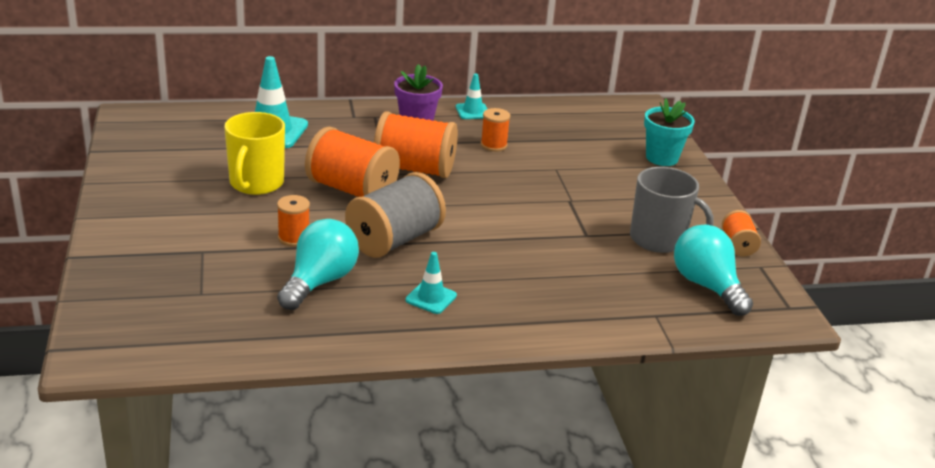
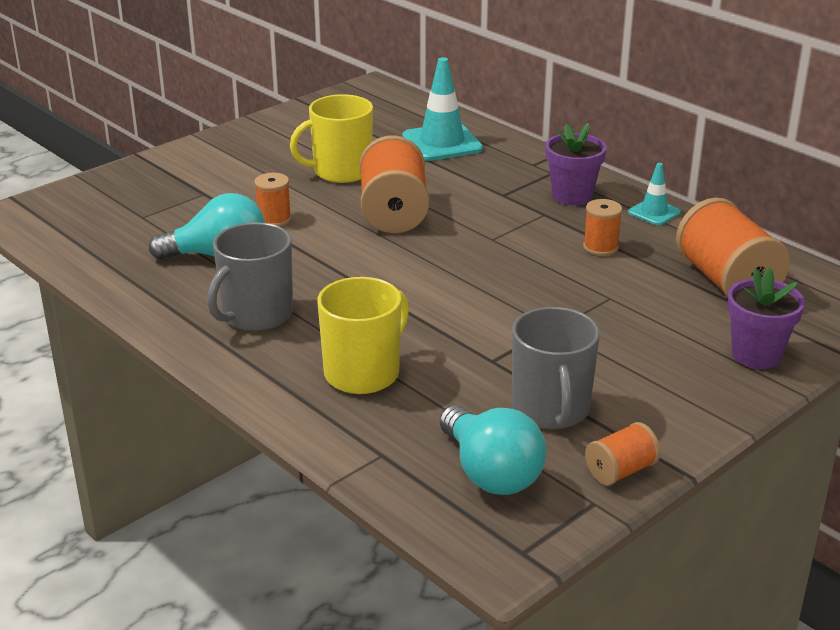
camera: 60 degrees right, 0 degrees up
grey spool [345,172,446,258] -> none
orange spool [374,111,458,178] -> orange spool moved to [676,197,790,297]
turquoise traffic cone [405,252,457,314] -> grey mug [207,222,293,331]
turquoise flower pot [644,98,695,166] -> purple flower pot [727,267,805,369]
turquoise light bulb [674,224,753,316] -> turquoise light bulb turned 120 degrees clockwise [439,405,546,495]
none -> yellow mug [317,277,409,394]

